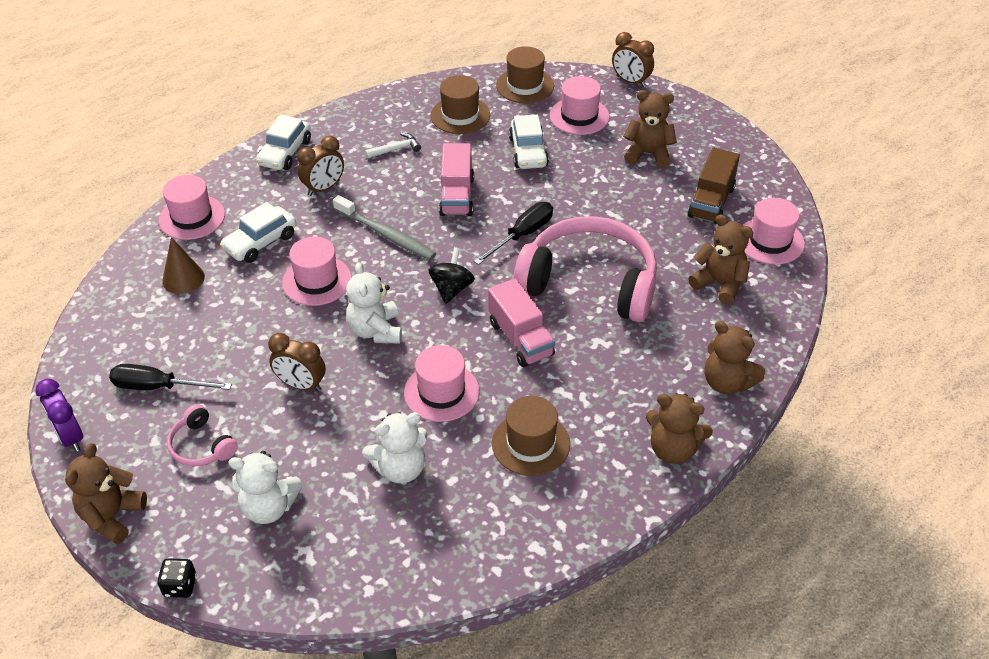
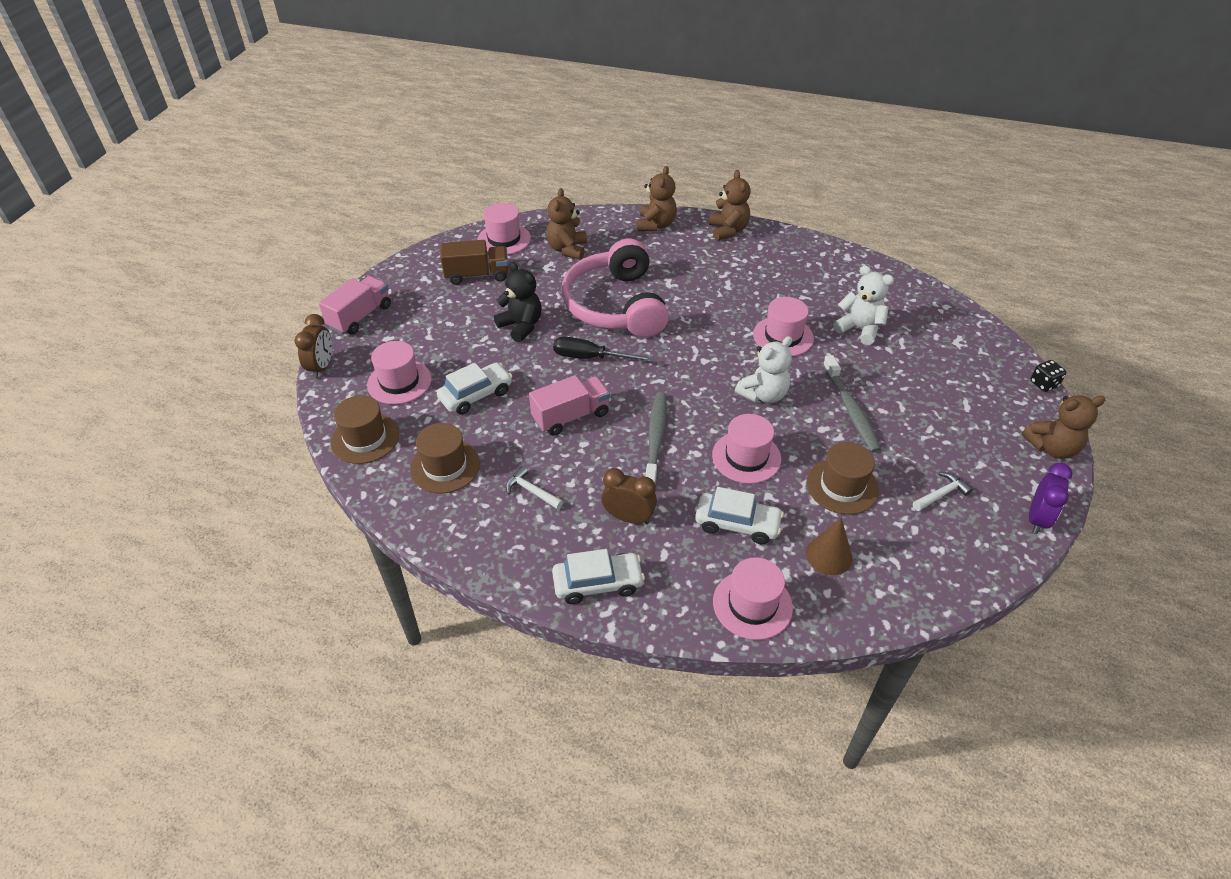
camera: 120 degrees left, 0 degrees up
black screwdriver [109,364,232,390] -> white hammer [913,472,973,511]
pink headphones [167,404,238,466] -> none
white teddy bear [228,451,303,524] -> none
brown clock [268,333,326,392] -> grey toothbrush [823,355,881,452]
black spinning top [428,247,475,304] -> none
pink truck [488,278,555,367] -> pink truck moved to [319,276,391,335]
brown hat [492,396,570,476] -> brown hat moved to [807,442,879,515]
brown teddy bear [623,90,677,168] -> none
none -> black teddy bear [494,262,542,342]

